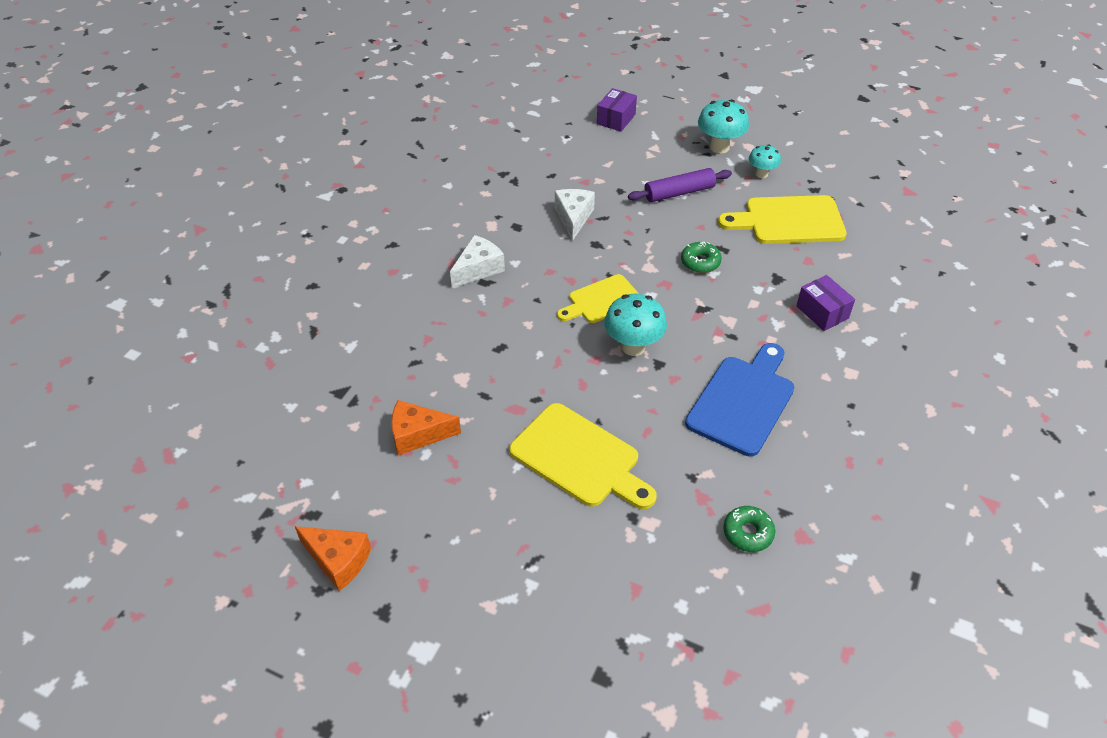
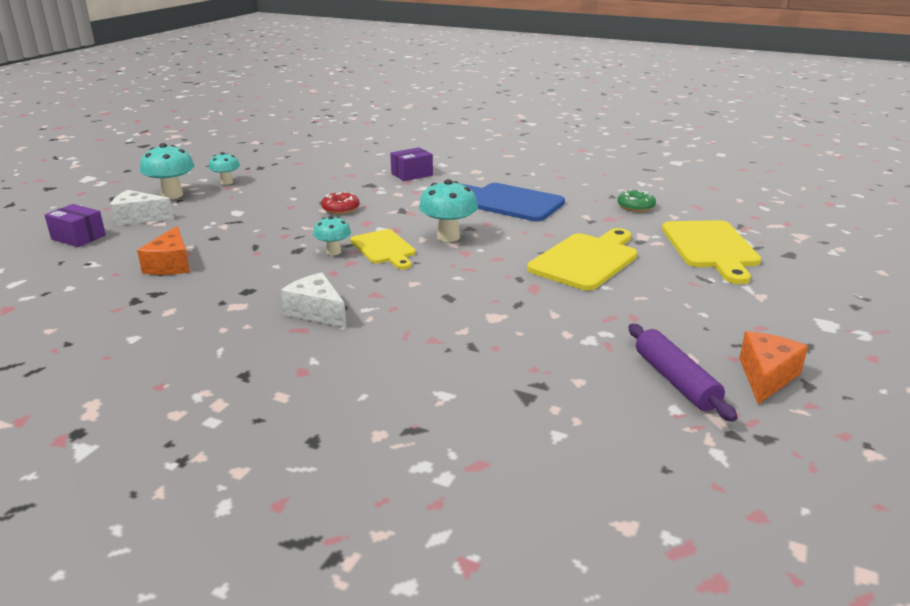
camera: 90 degrees left, 20 degrees down
orange cheese [391,400,461,455] -> orange cheese moved to [137,226,190,275]
white cheese [555,189,595,241] -> white cheese moved to [110,190,174,226]
purple rolling pin [628,168,732,202] -> purple rolling pin moved to [628,324,738,422]
green donut [681,242,722,273] -> red donut [321,191,360,214]
yellow cutting board [718,195,847,244] -> yellow cutting board moved to [662,220,761,284]
none -> turquoise mushroom [313,216,351,255]

